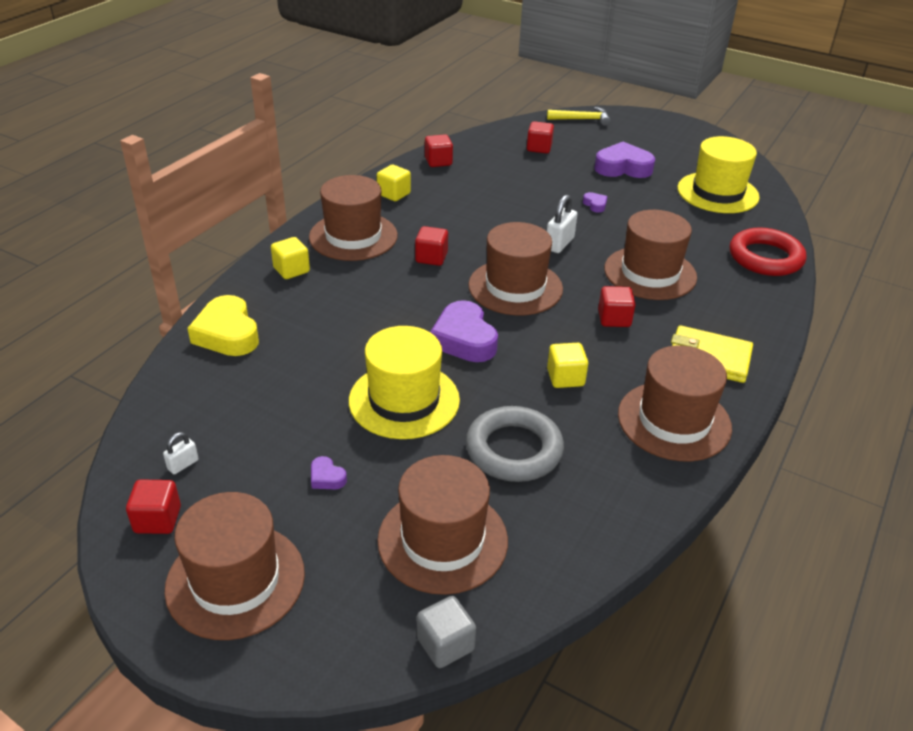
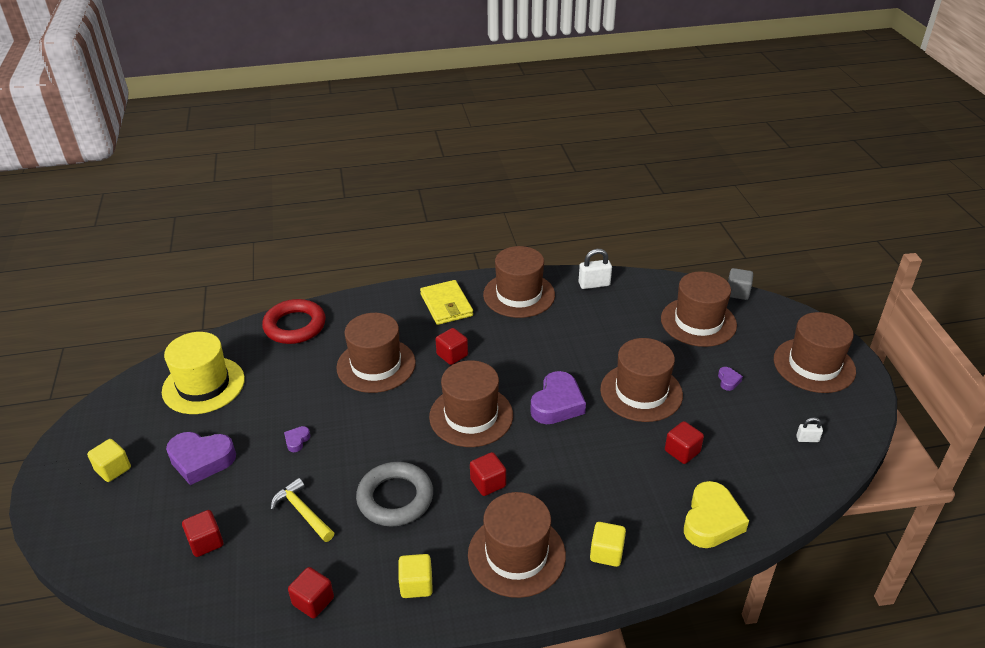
camera: 130 degrees left, 0 degrees up
red cube [126,479,181,534] -> red cube moved to [665,421,704,464]
yellow hat [349,326,460,439] -> brown hat [600,338,683,422]
grey ring [466,406,564,482] -> grey ring moved to [356,462,433,526]
yellow hammer [547,107,611,126] -> yellow hammer moved to [270,478,334,542]
white padlock [547,195,577,253] -> white padlock moved to [579,249,612,289]
yellow cube [547,343,588,388] -> yellow cube moved to [87,439,131,482]
purple heart [594,142,655,178] -> purple heart turned 45 degrees counterclockwise [166,432,236,485]

